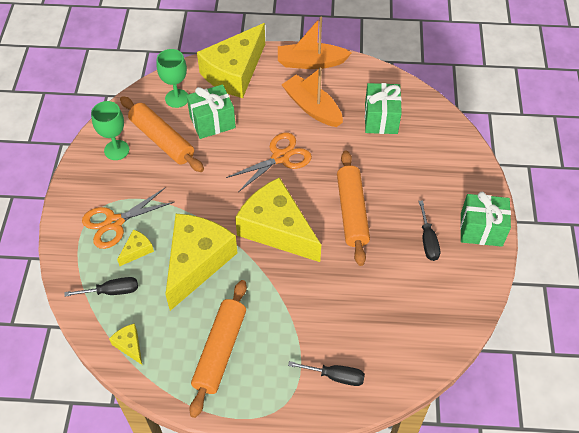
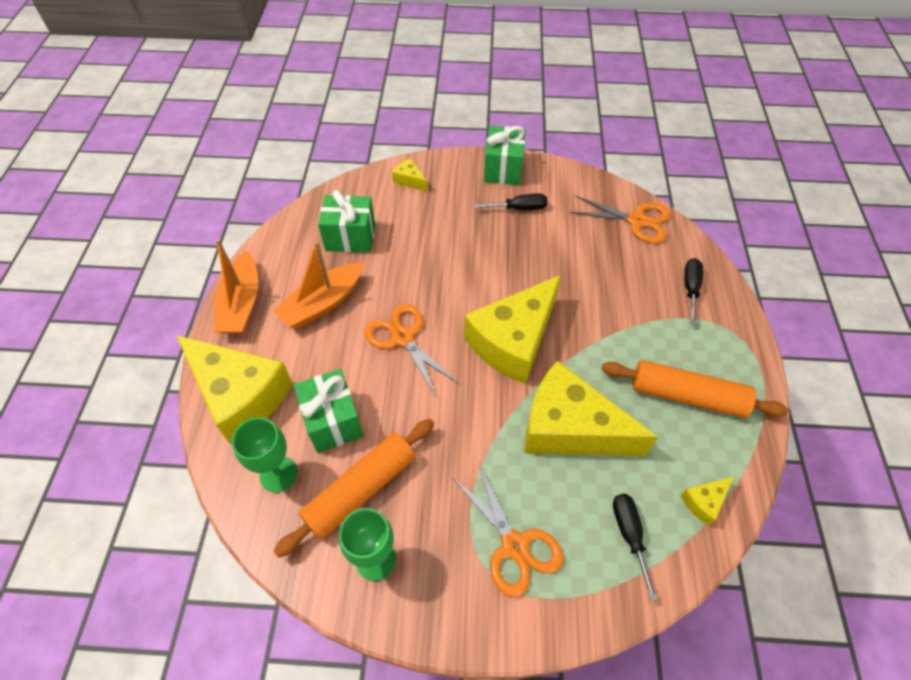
camera: 90 degrees left, 0 degrees up
yellow cheese [117,229,154,266] -> yellow cheese moved to [392,158,427,191]
orange rolling pin [337,150,370,266] -> none
none -> orange scissors [569,196,670,243]

